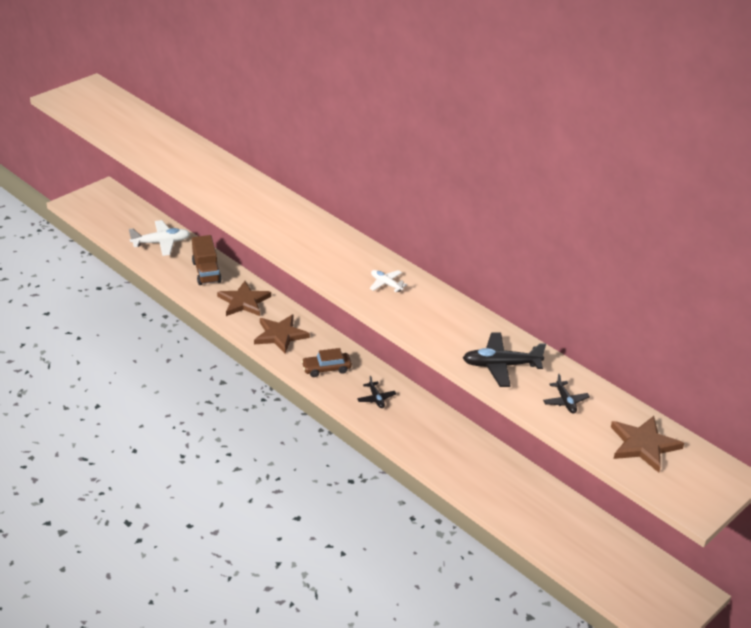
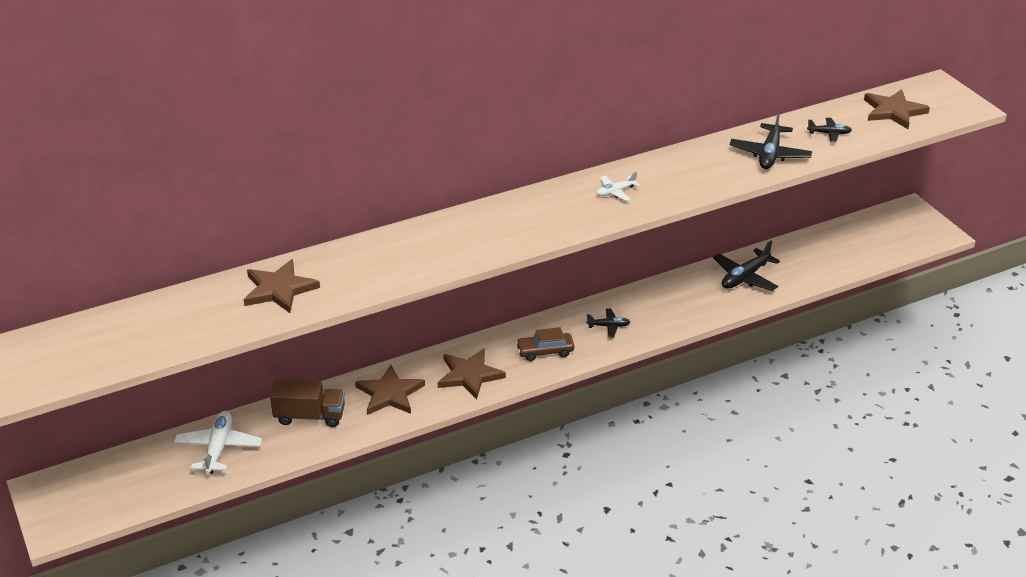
camera: 70 degrees left, 0 degrees up
brown car [301,348,352,377] -> brown car turned 75 degrees clockwise [516,327,574,361]
none -> brown star [244,259,320,313]
none -> black plane [713,240,780,291]

